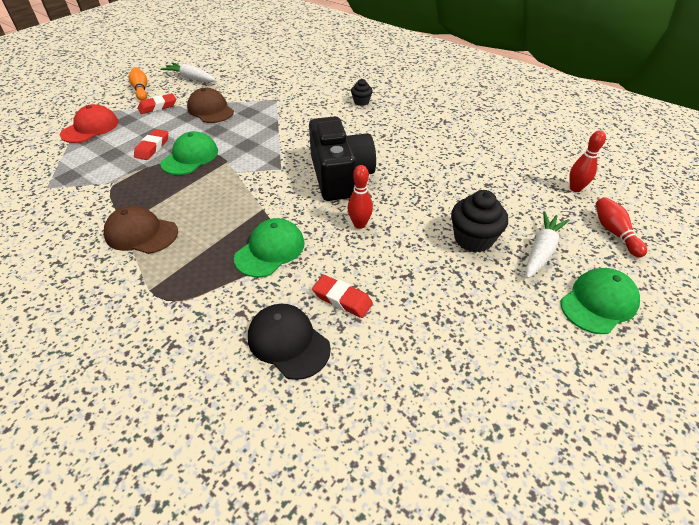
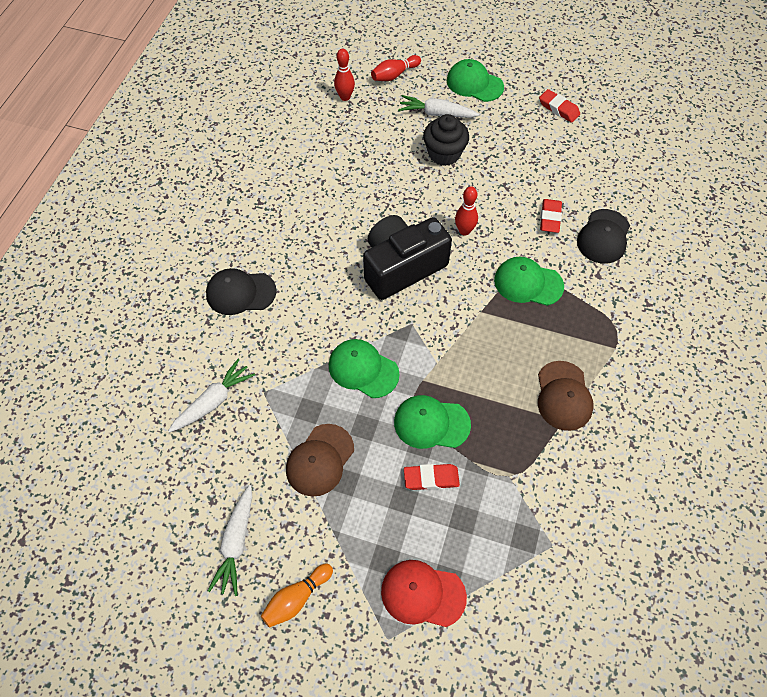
camera: 110 degrees left, 15 degrees up
red eraser [138,93,176,114] -> red eraser moved to [539,89,580,123]
black cupcake [351,79,373,106] -> black cap [206,268,277,315]
none -> white carrot [168,359,255,433]
none -> green cap [329,339,400,398]

